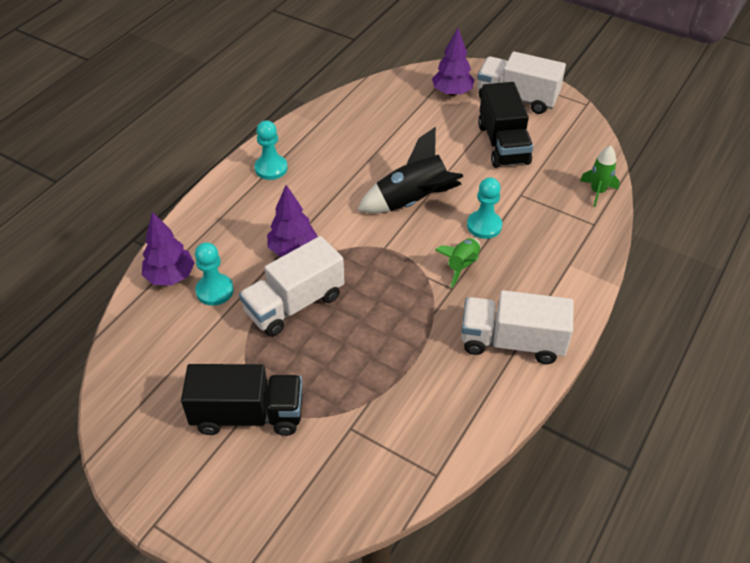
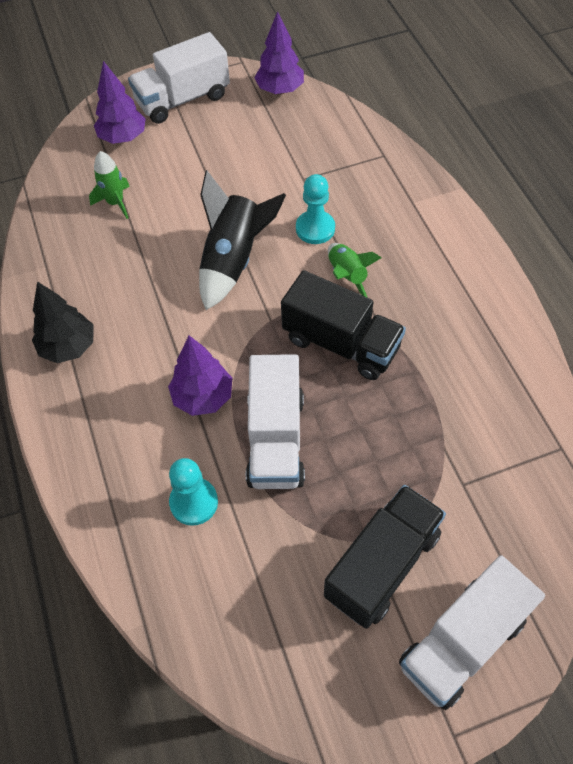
camera: 50 degrees left, 10 degrees up
purple tree [142,212,195,285] -> purple tree moved to [254,11,304,94]
turquoise pawn [254,120,288,180] -> black tree [32,281,93,363]
white truck [461,290,574,364] -> white truck moved to [399,555,545,710]
black truck [478,82,533,168] -> black truck moved to [281,270,406,380]
green rocket [580,146,620,207] -> green rocket moved to [89,151,130,219]

